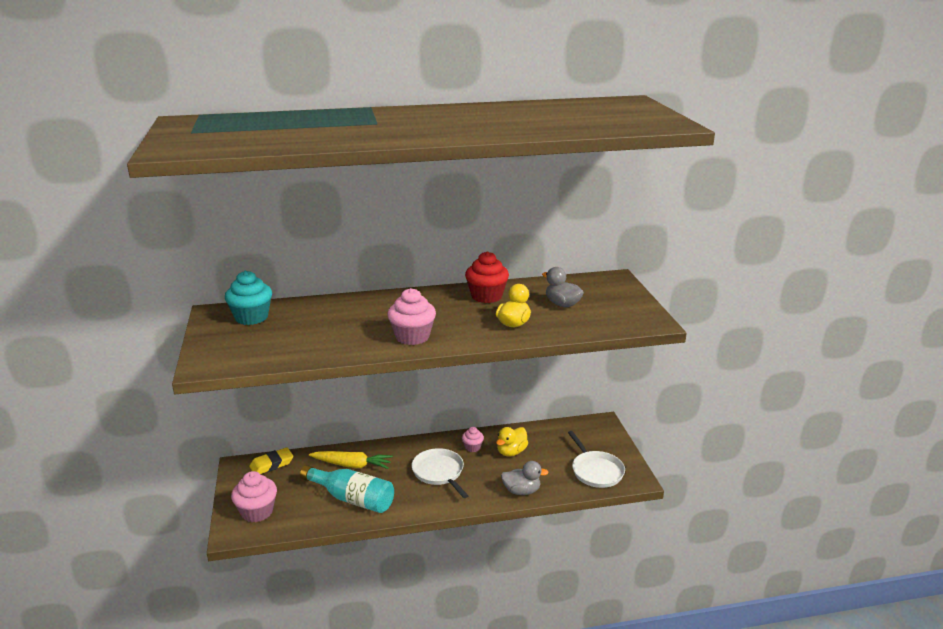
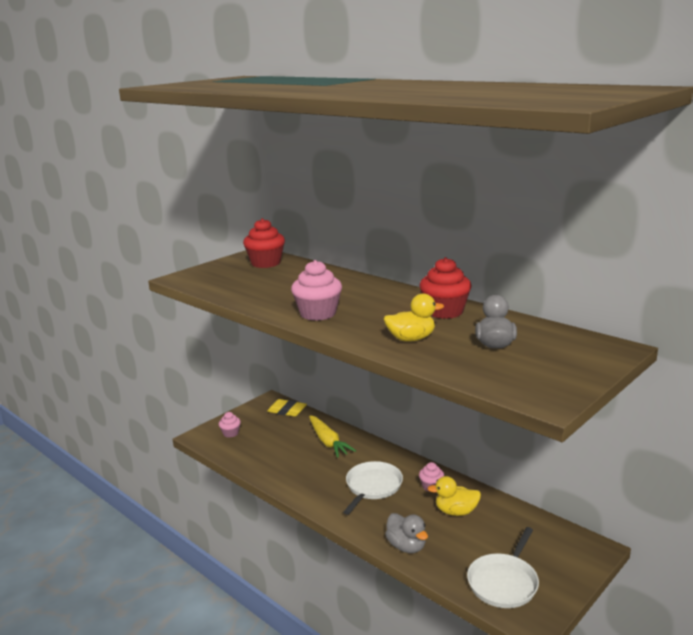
camera: 55 degrees right, 5 degrees down
turquoise cupcake [225,271,272,325] -> red cupcake [243,218,285,268]
pink cupcake [231,471,277,522] -> pink cupcake [219,412,241,438], size x0.56
turquoise bottle [300,465,394,513] -> none

